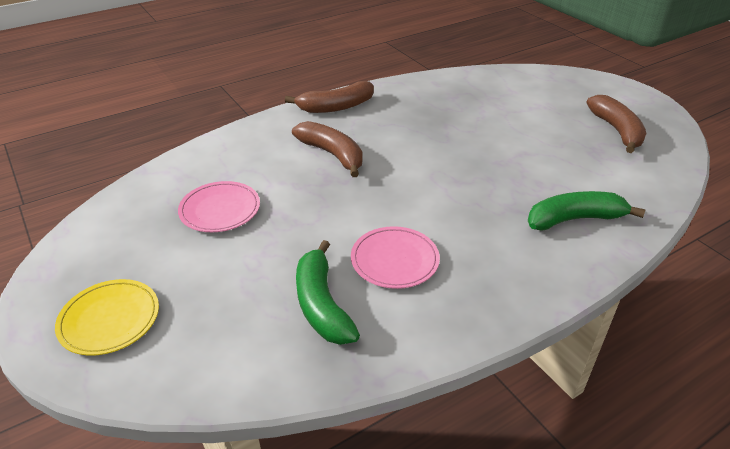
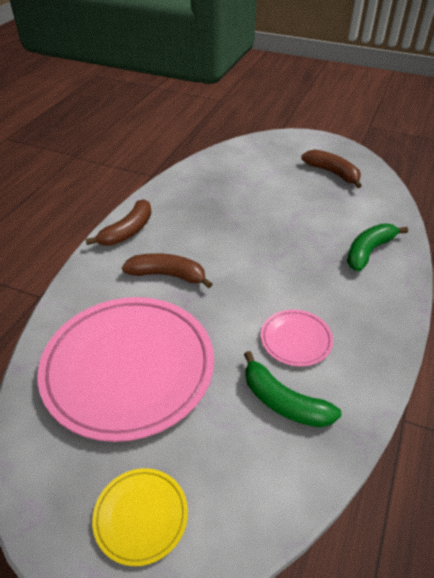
camera: 35 degrees left, 5 degrees up
pink plate [178,181,260,232] -> pink plate [38,297,214,442], size x2.27

